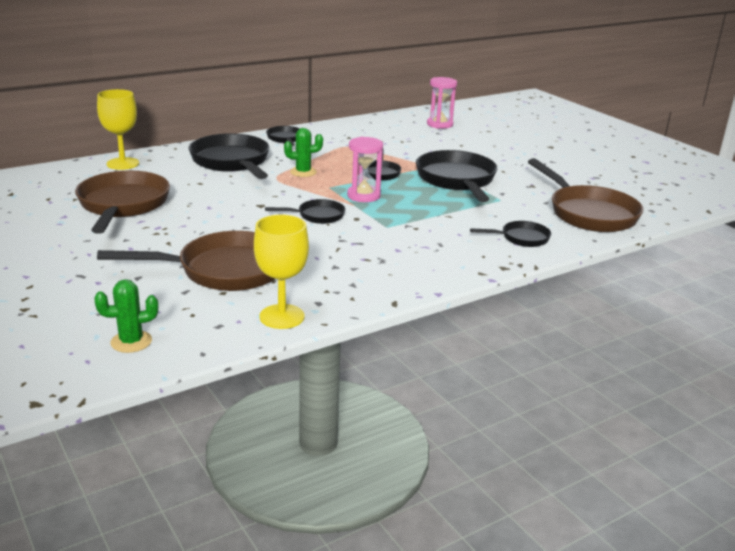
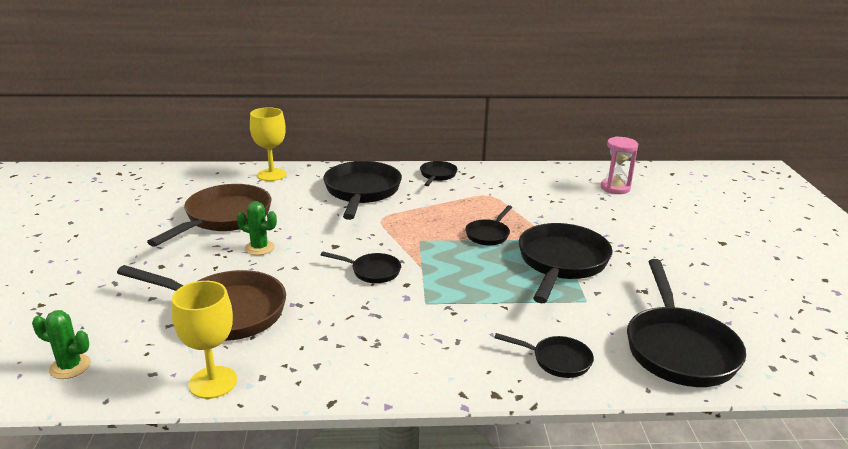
camera: 30 degrees right, 0 degrees up
green cactus [284,128,323,177] -> green cactus moved to [237,201,277,255]
pink hourglass [347,137,383,202] -> none
brown pan [528,158,643,232] -> black pan [627,259,746,387]

